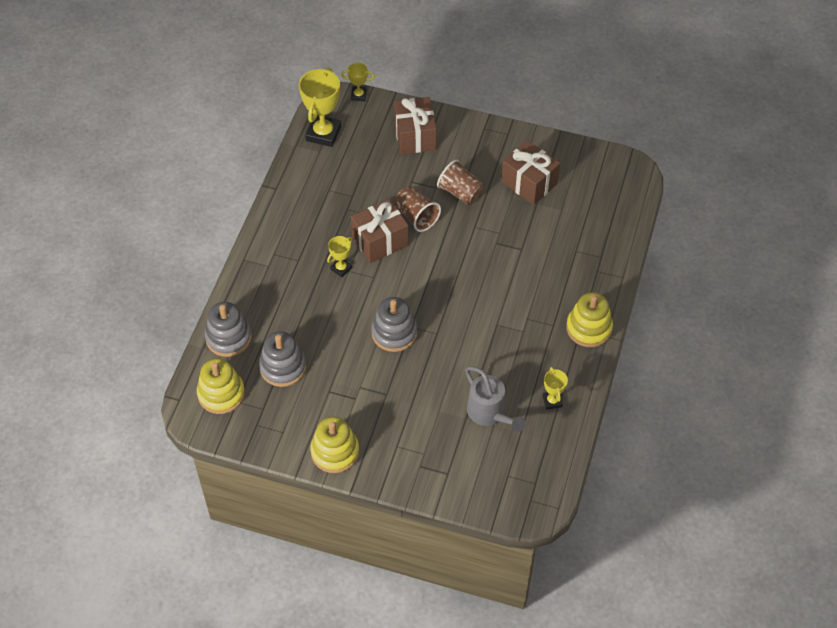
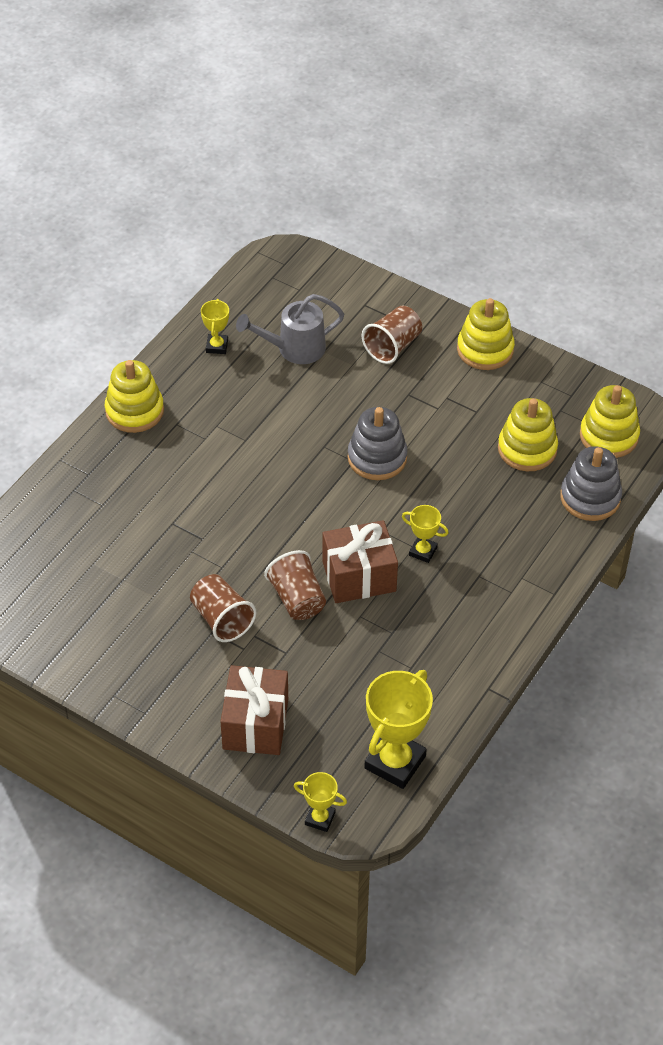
camera: 165 degrees left, 5 degrees down
grey stacking toy [259,331,306,387] -> yellow stacking toy [498,398,558,471]
yellow trophy [327,236,352,277] -> yellow trophy turned 60 degrees clockwise [402,505,449,563]
grey watering can [465,366,526,432] -> grey watering can turned 90 degrees counterclockwise [236,294,344,364]
brown gift [501,140,560,205] -> none
none -> brown cup [362,306,422,364]

